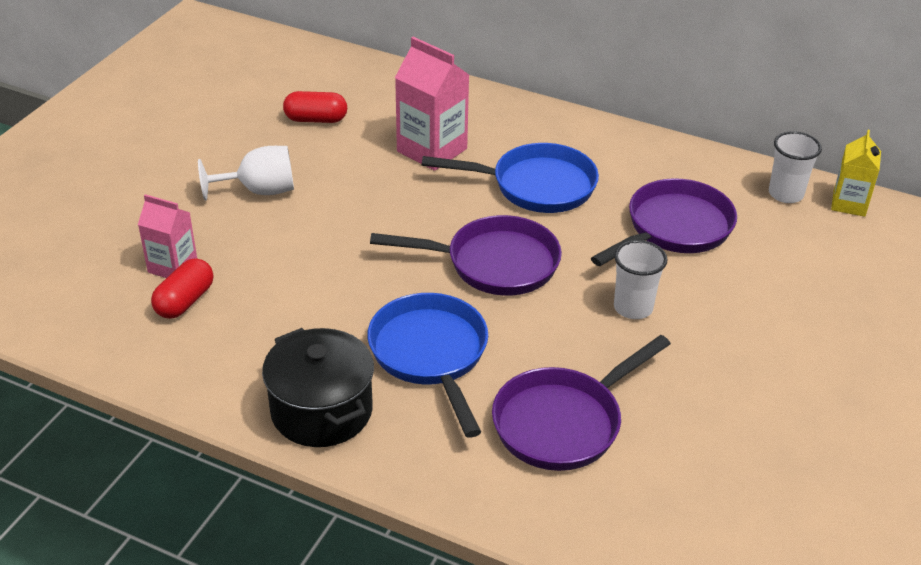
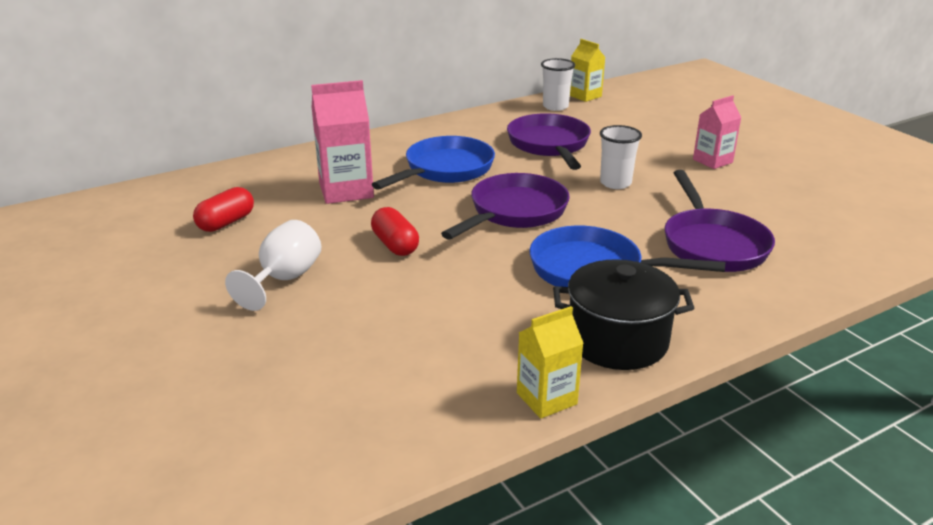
camera: 55 degrees left, 10 degrees down
pink carton [138,194,197,278] -> pink carton moved to [693,95,742,169]
red capsule [151,258,213,319] -> red capsule moved to [371,207,419,256]
none -> yellow carton [517,306,584,419]

